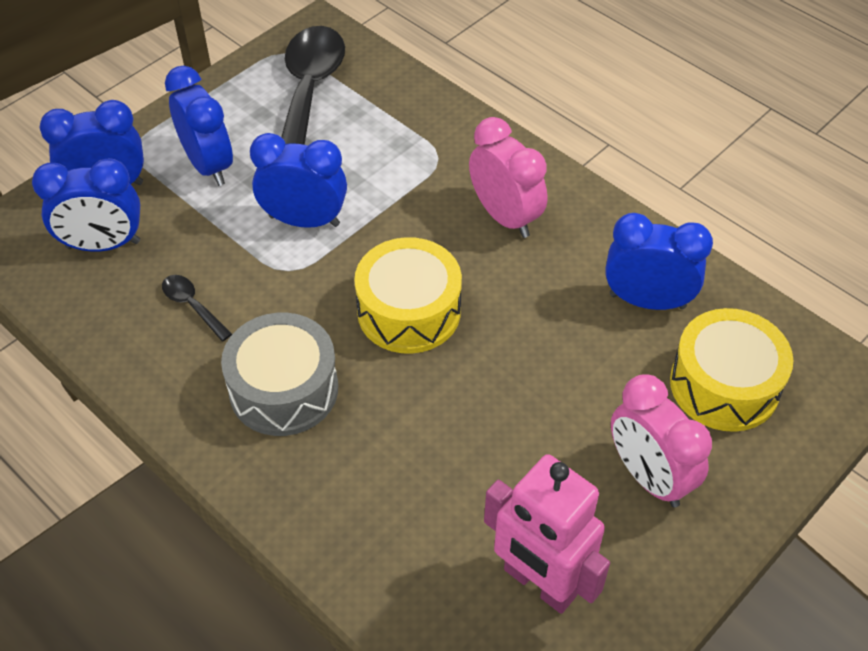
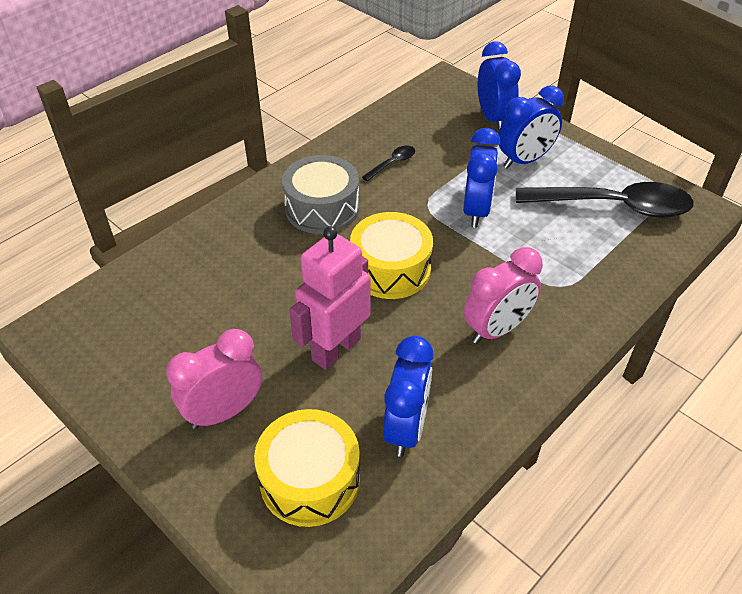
camera: 90 degrees right, 5 degrees down
blue clock [32,158,140,252] -> none
pink robot [484,454,610,614] -> pink robot moved to [289,226,370,370]

